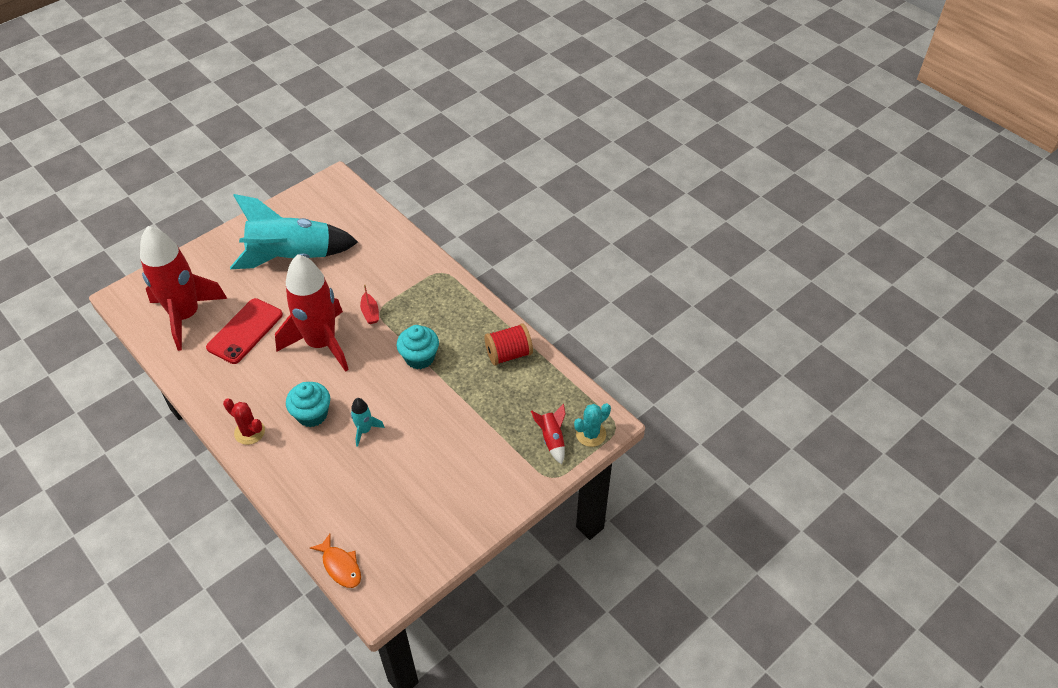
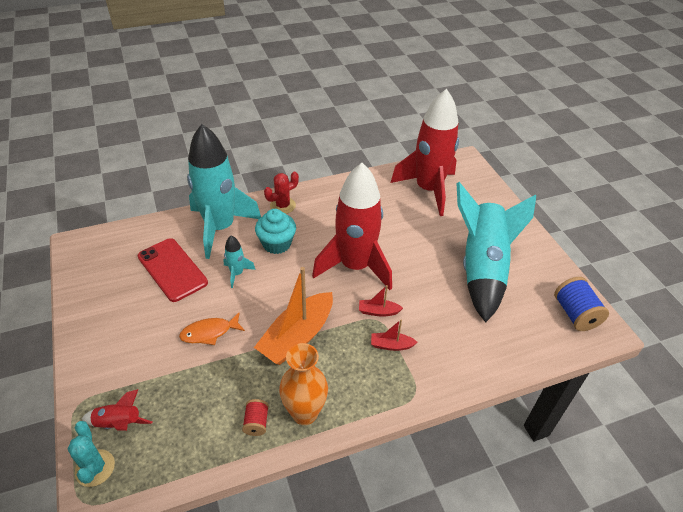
camera: 110 degrees right, 5 degrees down
red phone [206,298,283,364] -> red phone moved to [138,238,208,302]
orange fish [310,534,361,588] -> orange fish moved to [179,313,245,345]
turquoise cupcake [397,325,439,369] -> orange boat [254,267,333,365]
red spool [484,323,533,366] -> red spool [242,399,269,436], size x0.57
none -> turquoise rocket [187,124,261,259]
none -> orange vase [279,343,328,425]
none -> red boat [371,319,418,351]
none -> blue spool [554,277,609,331]

